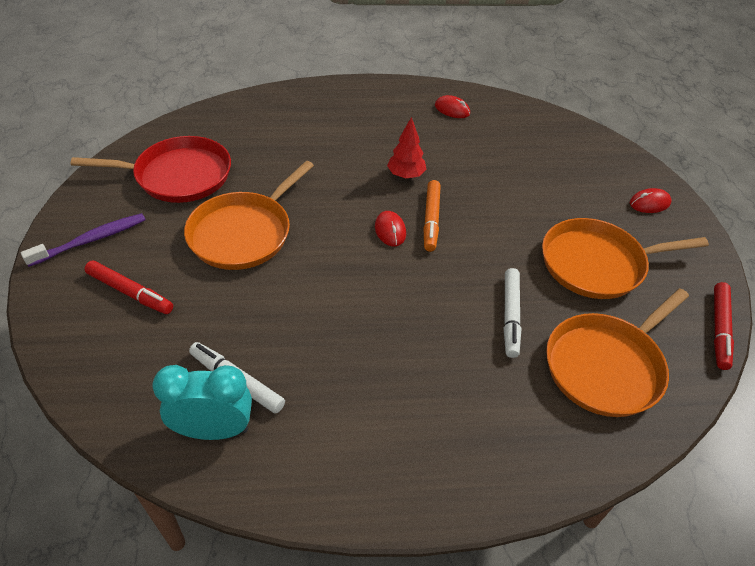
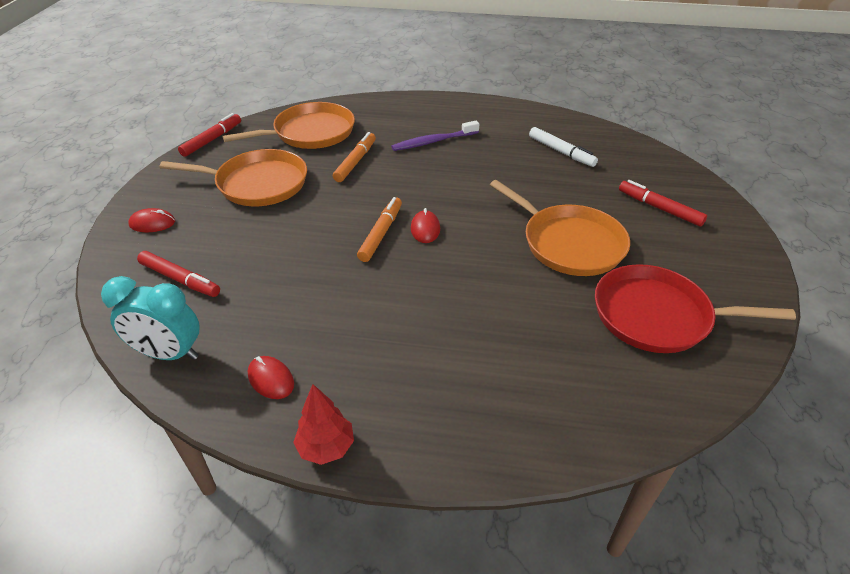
camera: 165 degrees left, 5 degrees down
purple toothbrush [21,213,146,267] -> purple toothbrush moved to [391,121,479,151]
turquoise clock [152,365,252,440] -> turquoise clock moved to [101,276,200,360]
orange pan [184,161,314,270] -> orange pan turned 90 degrees clockwise [490,180,630,276]
red tree [387,117,427,179] -> red tree moved to [293,384,354,465]
white marker [504,268,521,358] -> orange marker [333,132,376,182]
none -> red marker [137,251,220,297]

